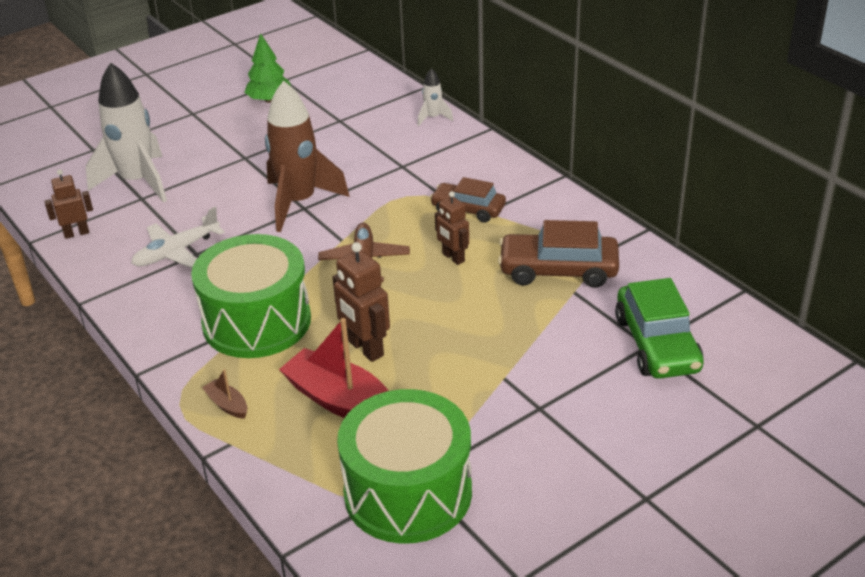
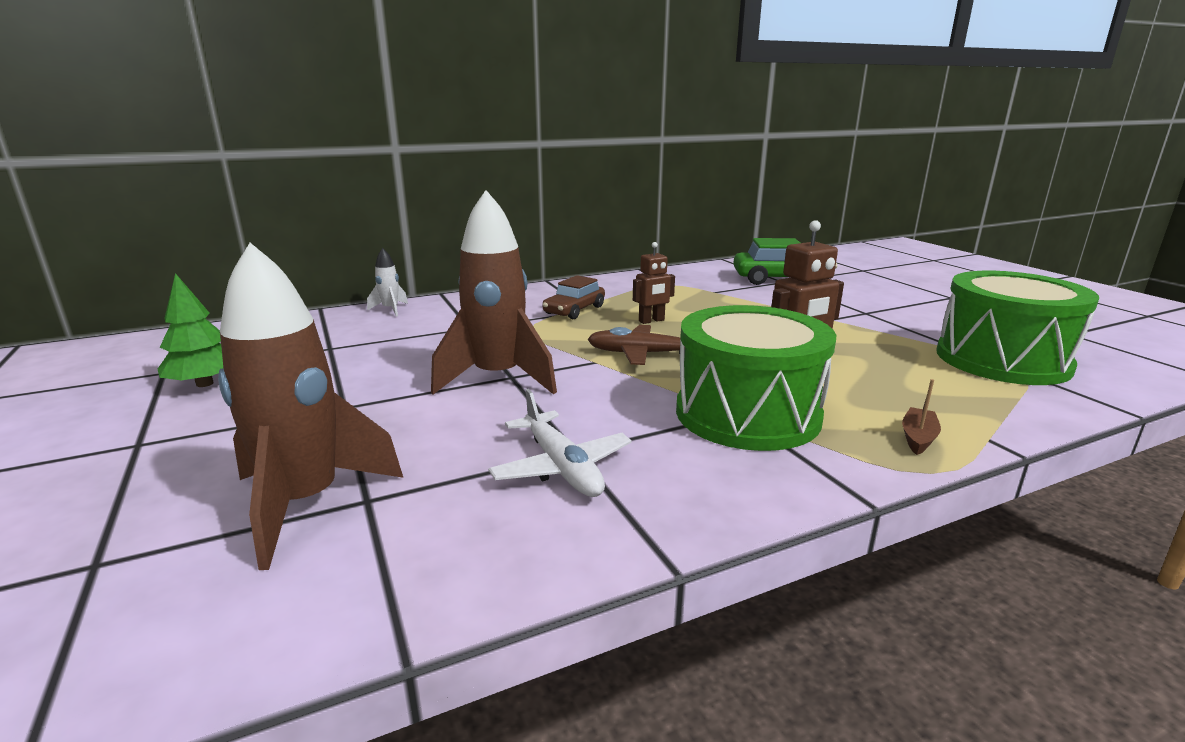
camera: 80 degrees left, 15 degrees down
brown robot [44,169,93,239] -> none
white rocket [86,63,167,203] -> brown rocket [218,243,403,570]
brown boat [202,369,247,419] -> brown boat turned 150 degrees clockwise [902,379,941,455]
red boat [279,318,389,418] -> none
brown car [498,220,619,288] -> none

